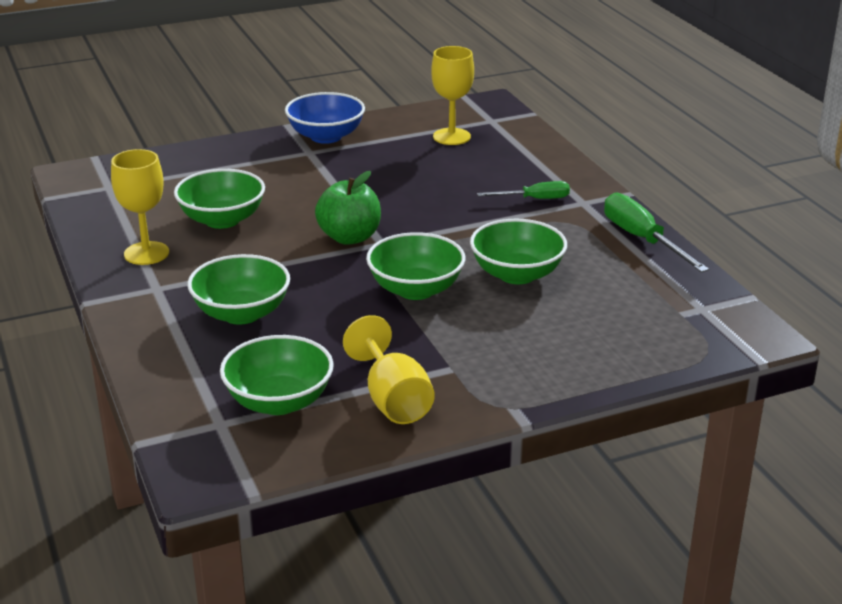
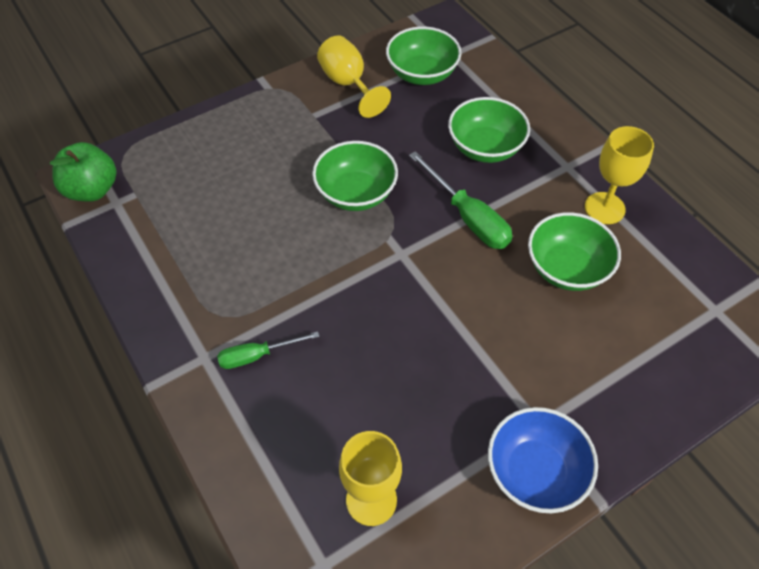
camera: 170 degrees right, 25 degrees up
green apple [315,171,381,245] -> green apple moved to [50,142,117,202]
green bowl [470,219,567,284] -> none
green screwdriver [604,193,709,272] -> green screwdriver moved to [409,151,513,249]

